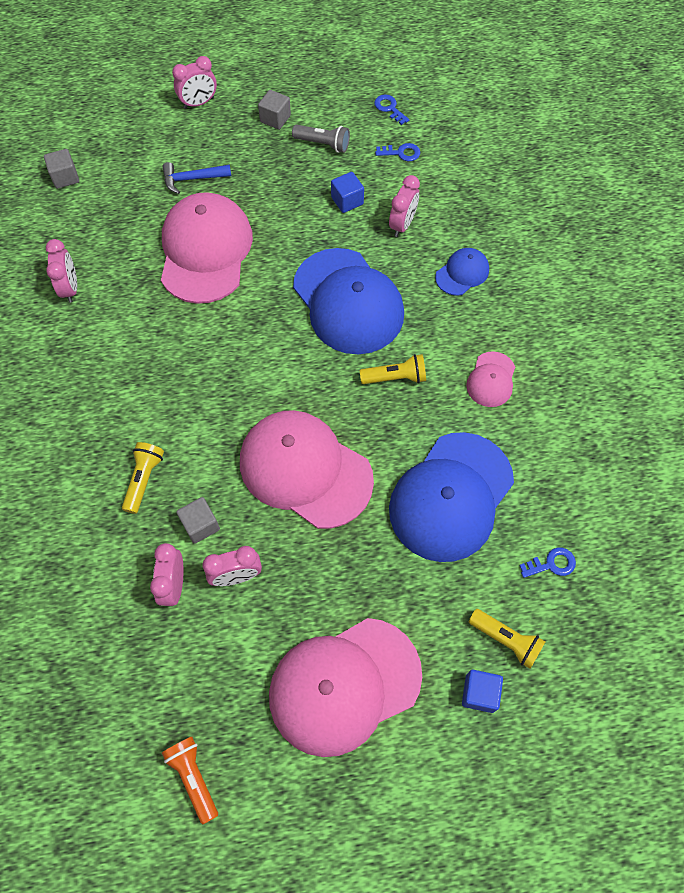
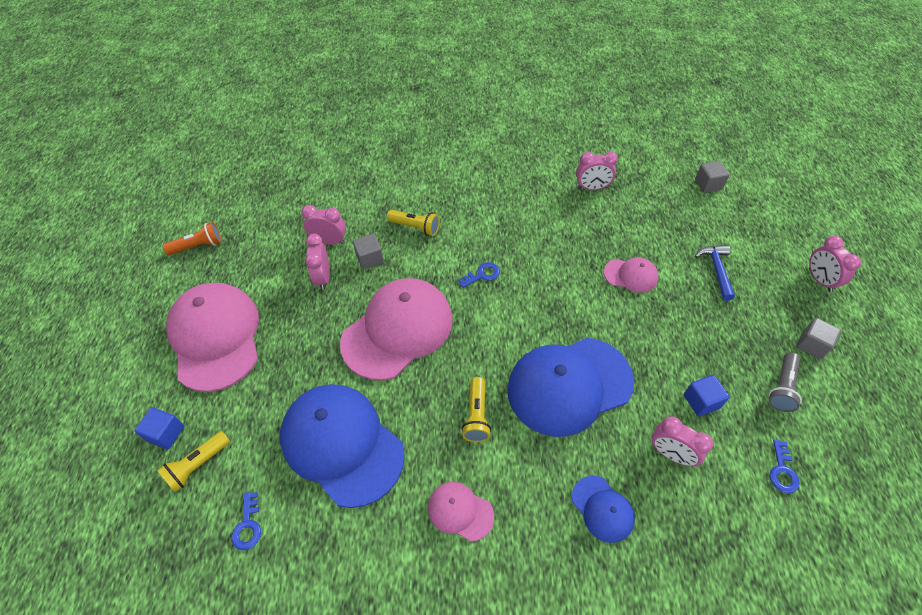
camera: 100 degrees right, 10 degrees down
pink cap [161,192,253,304] -> pink cap [604,258,659,293], size x0.47
blue key [374,94,409,125] -> blue key moved to [458,262,500,288]

